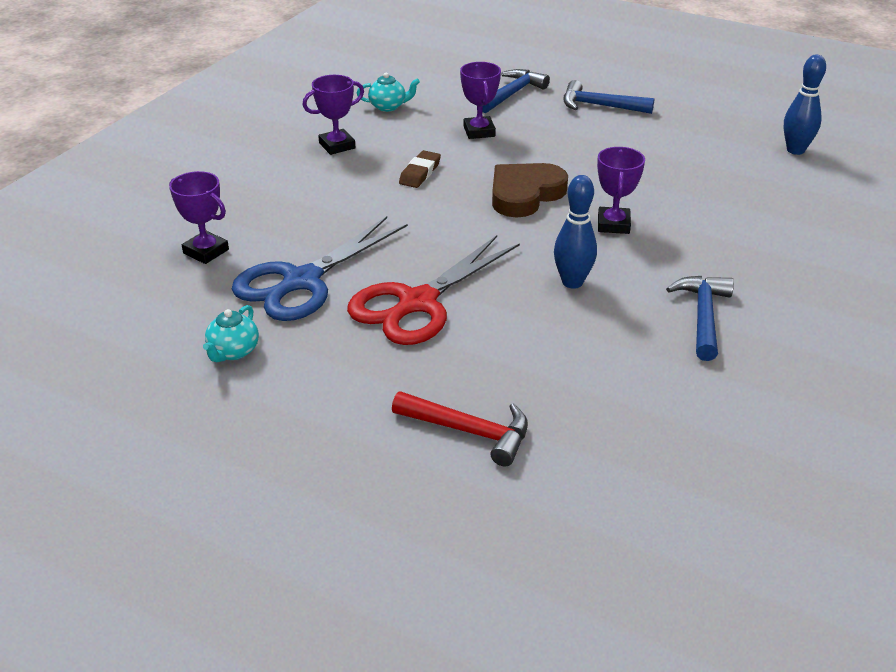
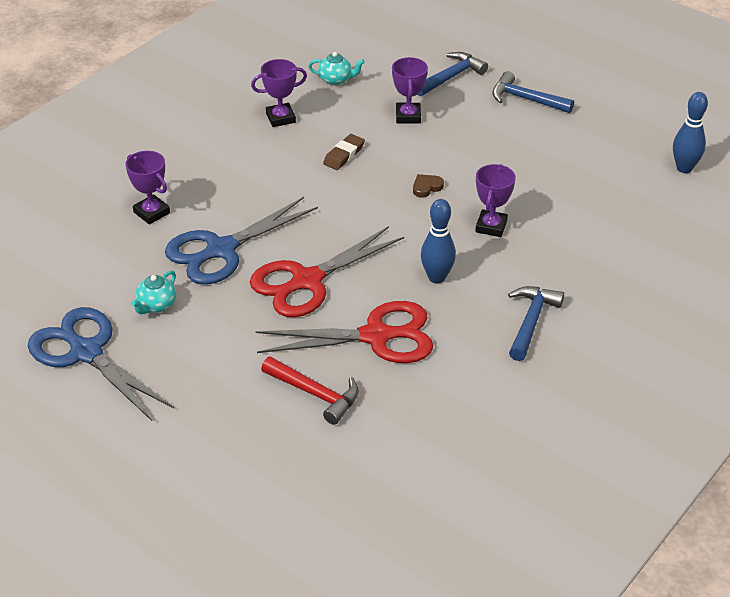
camera: 10 degrees right, 5 degrees up
brown heart [492,163,568,217] -> brown heart [413,174,444,197], size x0.45
none -> blue scissors [28,307,174,421]
none -> red scissors [255,301,434,363]

